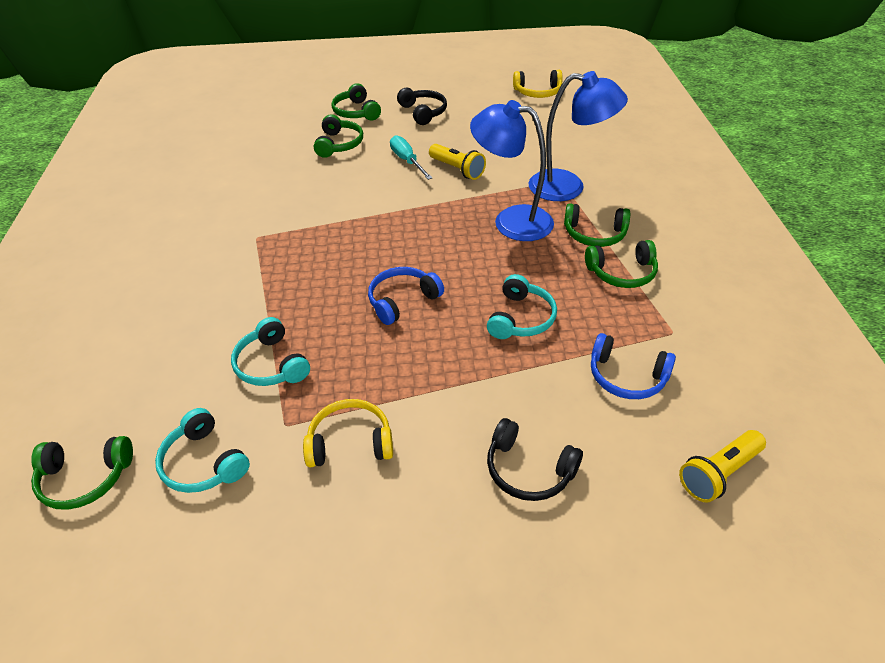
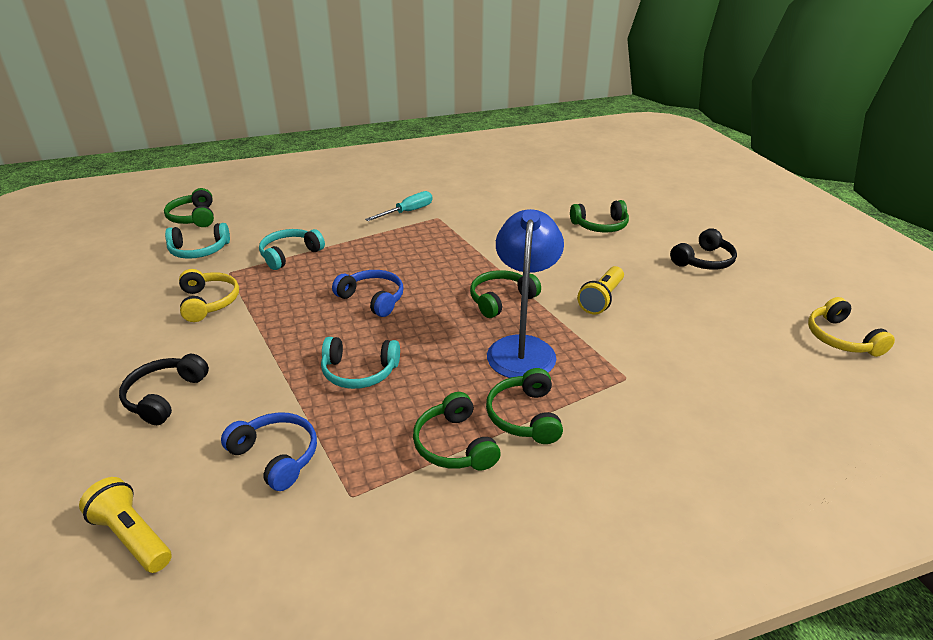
camera: 75 degrees right, 10 degrees down
turquoise headphones [155,408,250,493] -> turquoise headphones turned 135 degrees counterclockwise [165,223,230,259]
green headphones [331,83,381,121] -> green headphones moved to [470,270,541,318]
turquoise screwdriver [390,135,432,180] -> turquoise screwdriver moved to [365,191,432,221]
blue lamp [528,71,628,201] -> none
blue headphones [591,333,676,399] -> blue headphones turned 120 degrees clockwise [221,412,317,491]

